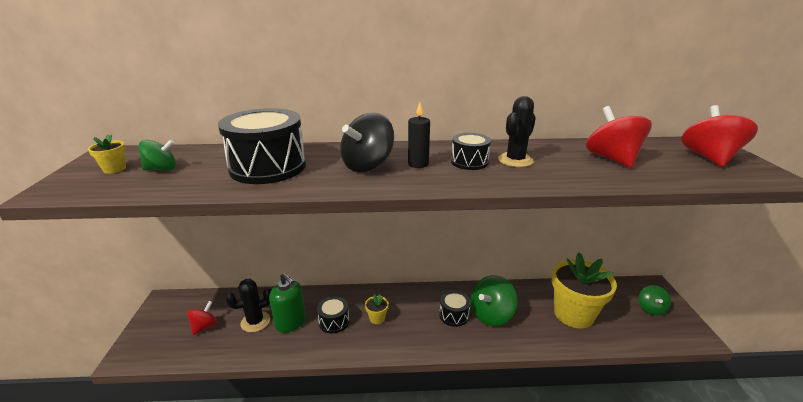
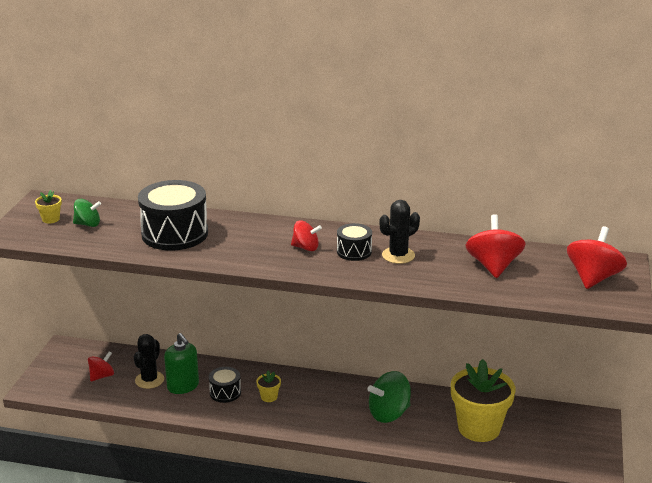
camera: 15 degrees right, 0 degrees up
black cactus [225,279,271,332] -> black cactus turned 60 degrees counterclockwise [134,334,164,389]
black spinning top [340,113,394,172] -> none
black candle [408,102,430,168] -> red spinning top [291,220,322,251]
black drum [439,290,471,327] -> none
green spinning top [639,285,671,315] -> none

